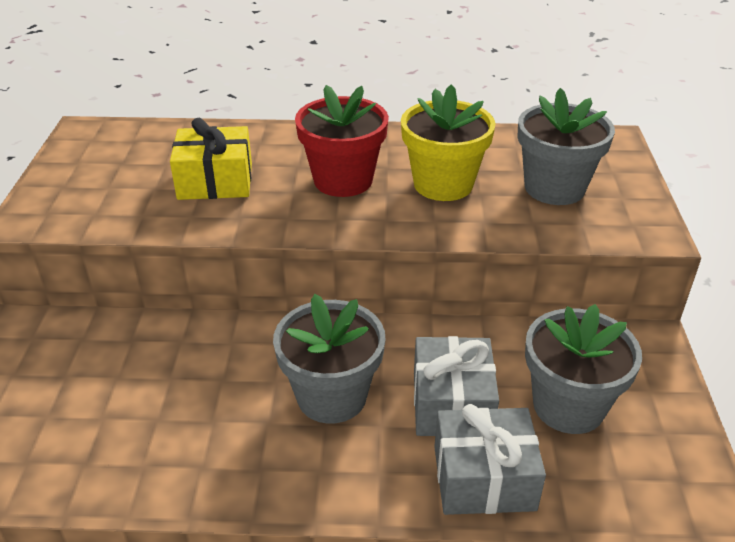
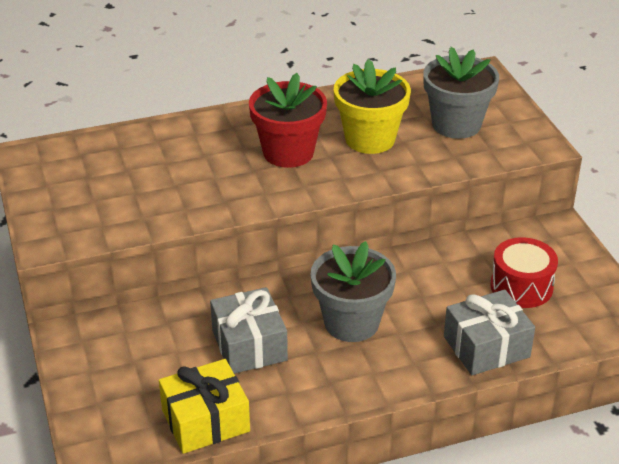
camera: 20 degrees left, 0 degrees up
yellow gift [170,118,252,200] -> yellow gift moved to [159,359,250,454]
grey gift [414,336,499,436] -> grey gift moved to [210,287,288,374]
grey flower pot [525,304,642,434] -> red drum [490,237,558,308]

